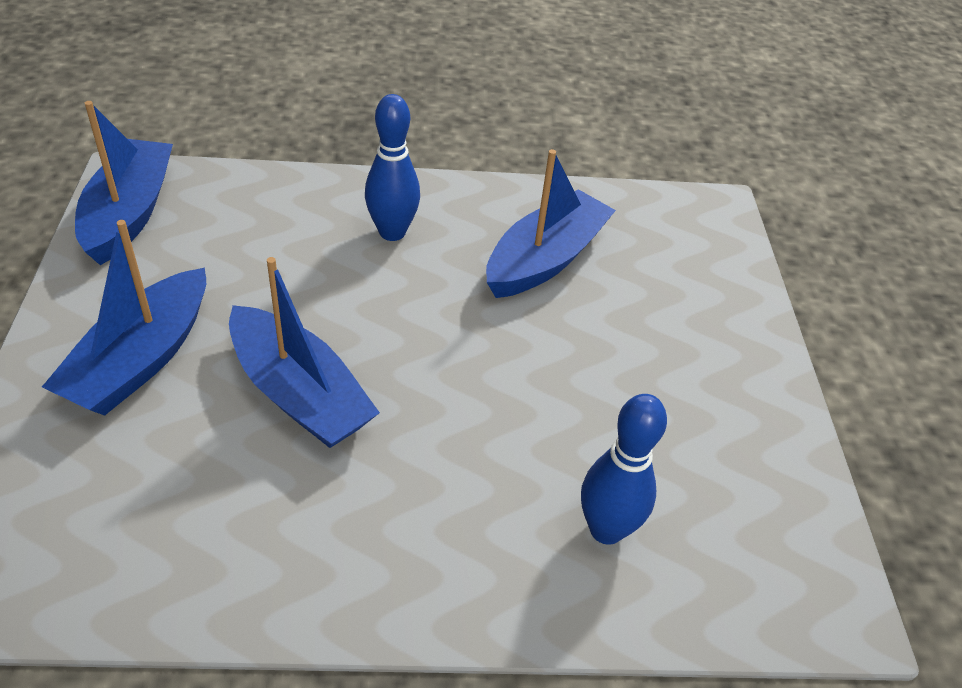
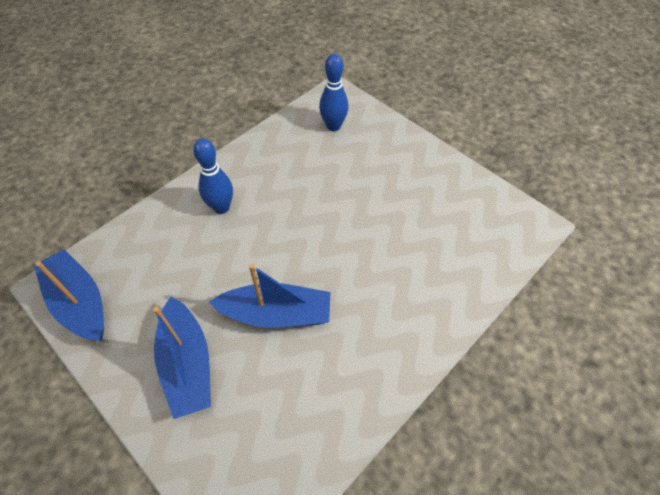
camera: 40 degrees left, 10 degrees up
blue boat [486,149,616,298] -> none
blue bowling pin [581,394,667,545] -> blue bowling pin moved to [319,54,348,131]

